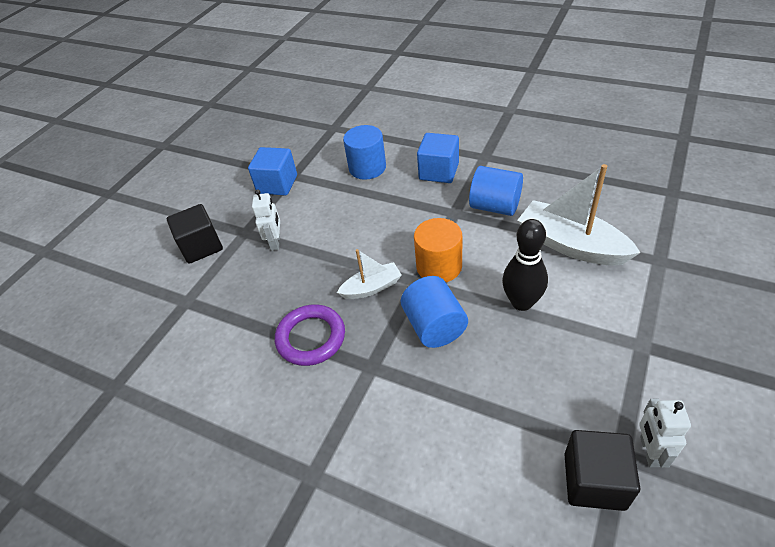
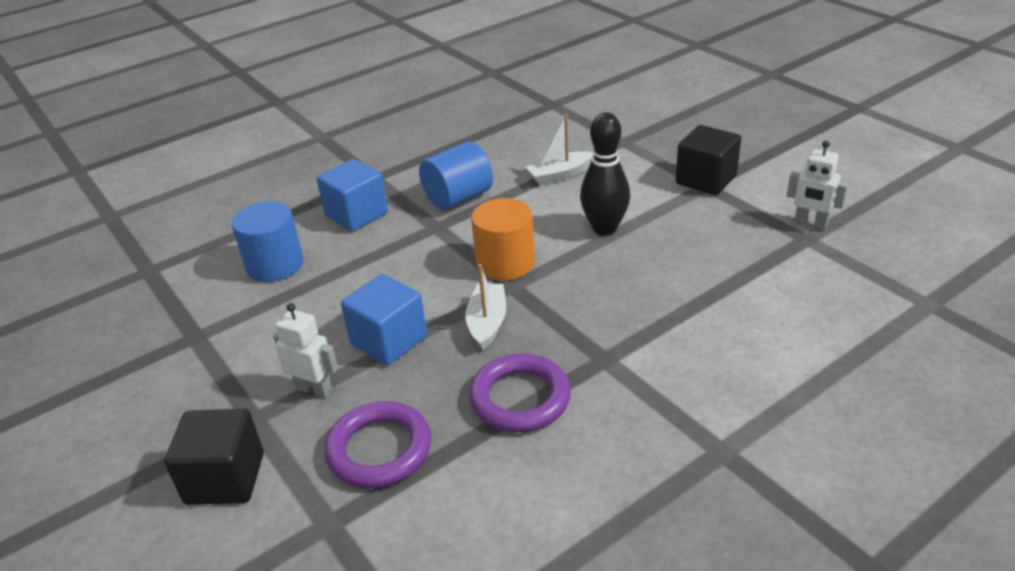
camera: 65 degrees left, 10 degrees down
blue cube [248,147,297,195] -> blue cube moved to [341,274,427,366]
blue cylinder [401,276,468,348] -> none
white boat [517,164,640,266] -> white boat [526,114,594,186], size x0.55
black cube [564,430,640,511] -> black cube moved to [676,125,741,195]
none -> purple ring [324,401,431,488]

